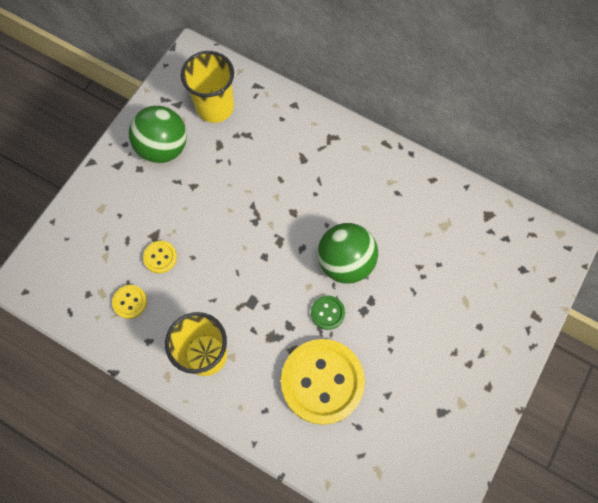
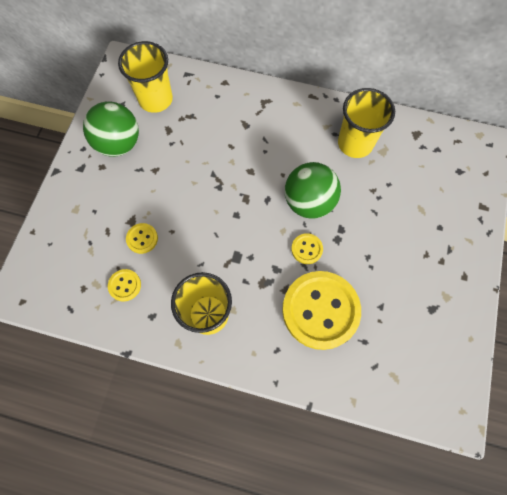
camera: 15 degrees left, 0 degrees up
green button [311,296,345,330] -> yellow button [291,233,323,264]
none -> yellow cup [338,88,395,158]

